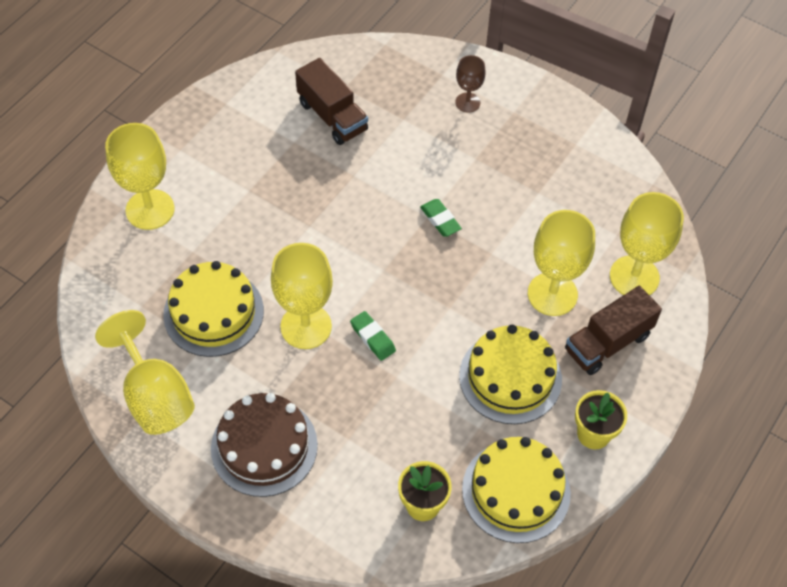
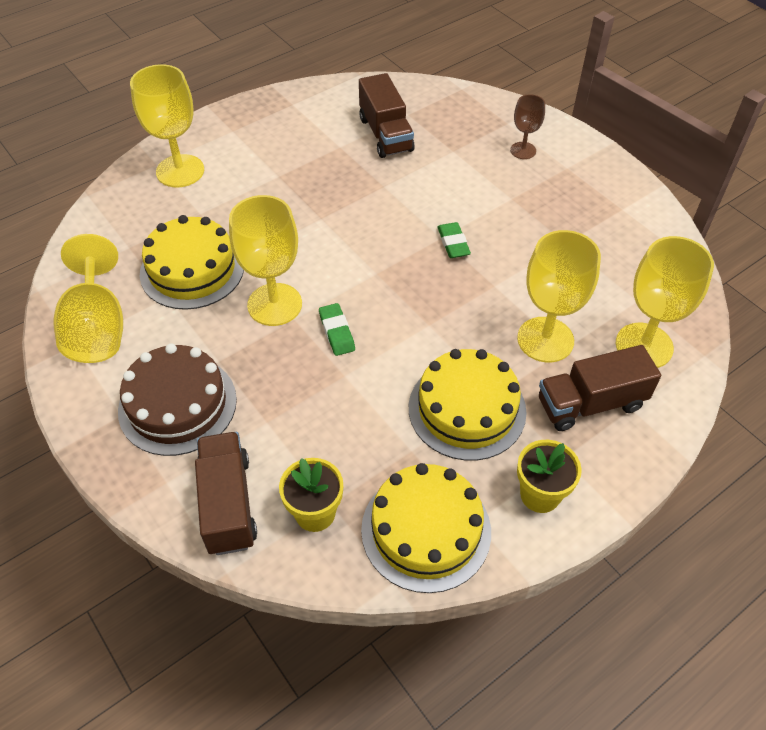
camera: 20 degrees right, 5 degrees down
none -> brown truck [195,432,257,555]

